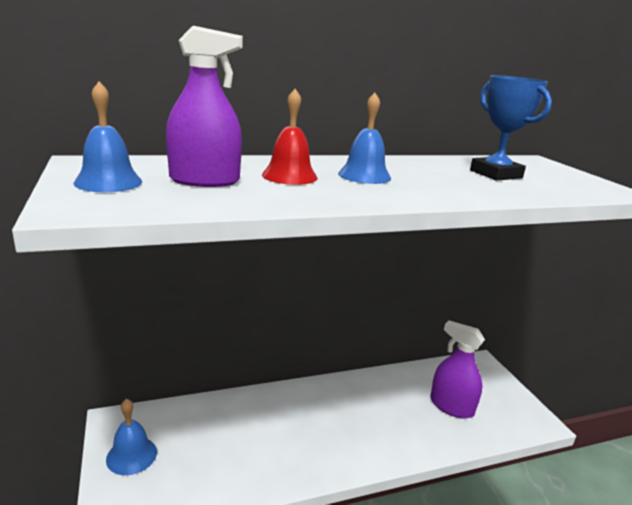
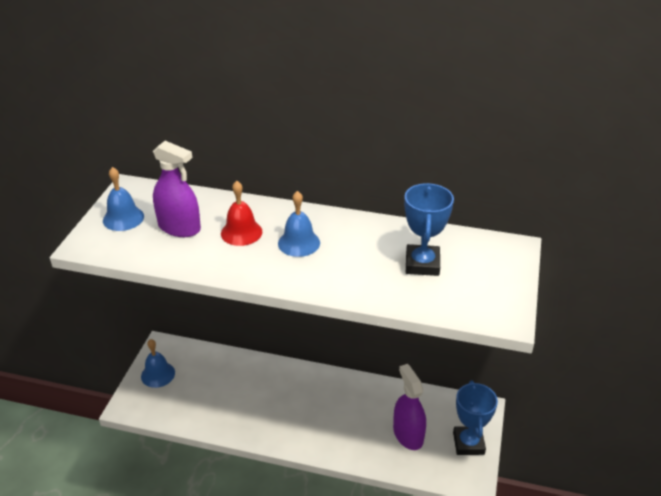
camera: 35 degrees right, 15 degrees up
none -> blue trophy [453,381,498,455]

